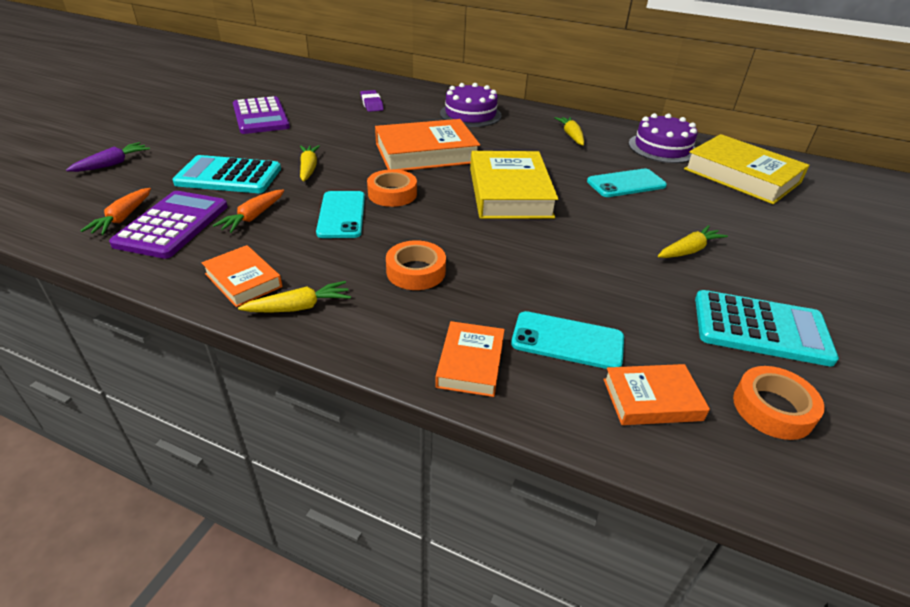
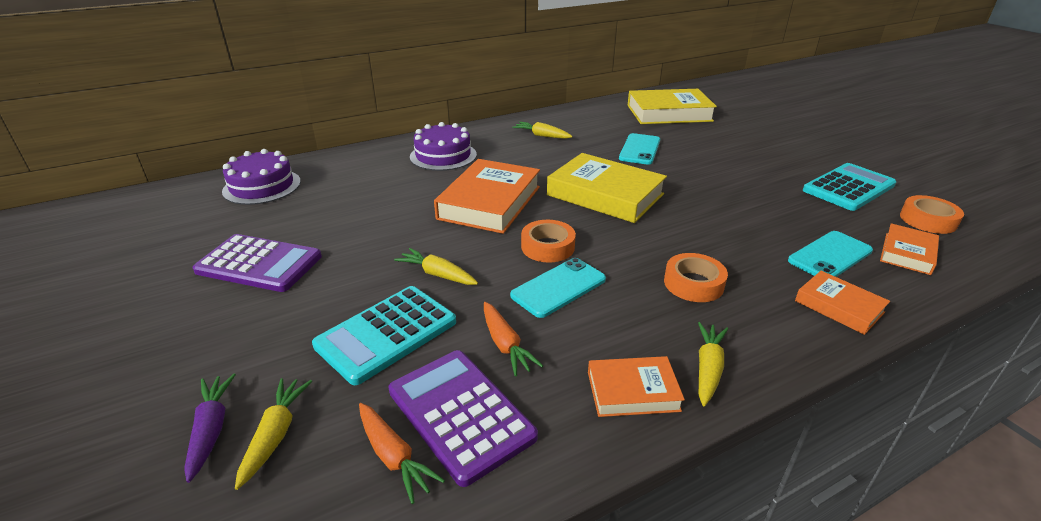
camera: 50 degrees left, 5 degrees down
turquoise phone [316,191,365,238] -> turquoise phone turned 75 degrees counterclockwise [510,258,606,318]
purple eraser [360,90,384,112] -> none
purple cake [629,113,698,163] -> purple cake moved to [222,149,301,205]
yellow carrot [658,225,728,258] -> yellow carrot moved to [235,378,312,490]

